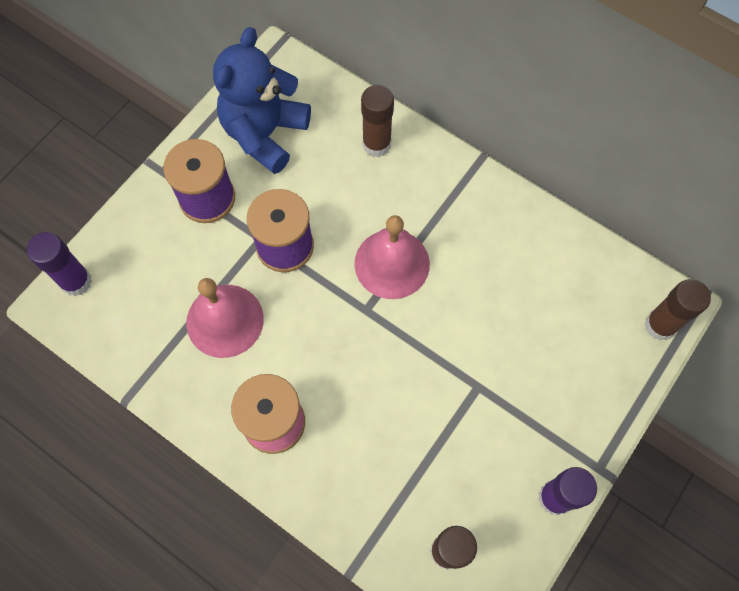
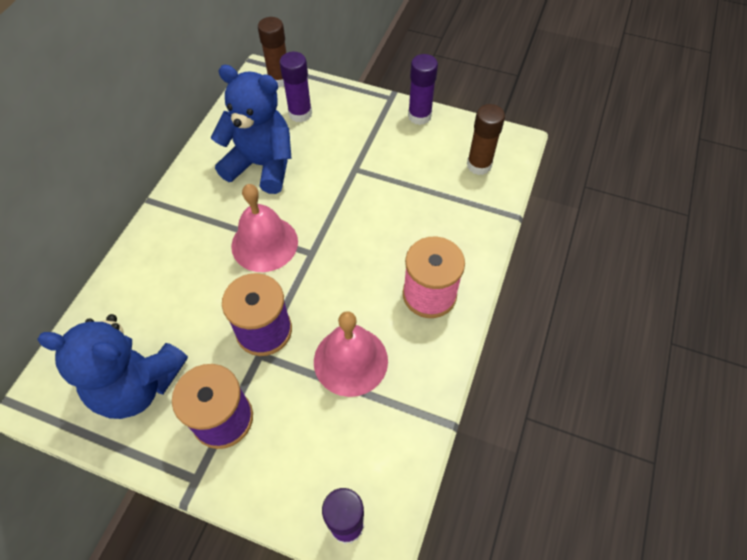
camera: 105 degrees left, 10 degrees down
brown glue stick [361,85,394,157] -> none
none -> blue teddy bear [211,65,292,194]
none -> purple glue stick [280,52,312,122]

